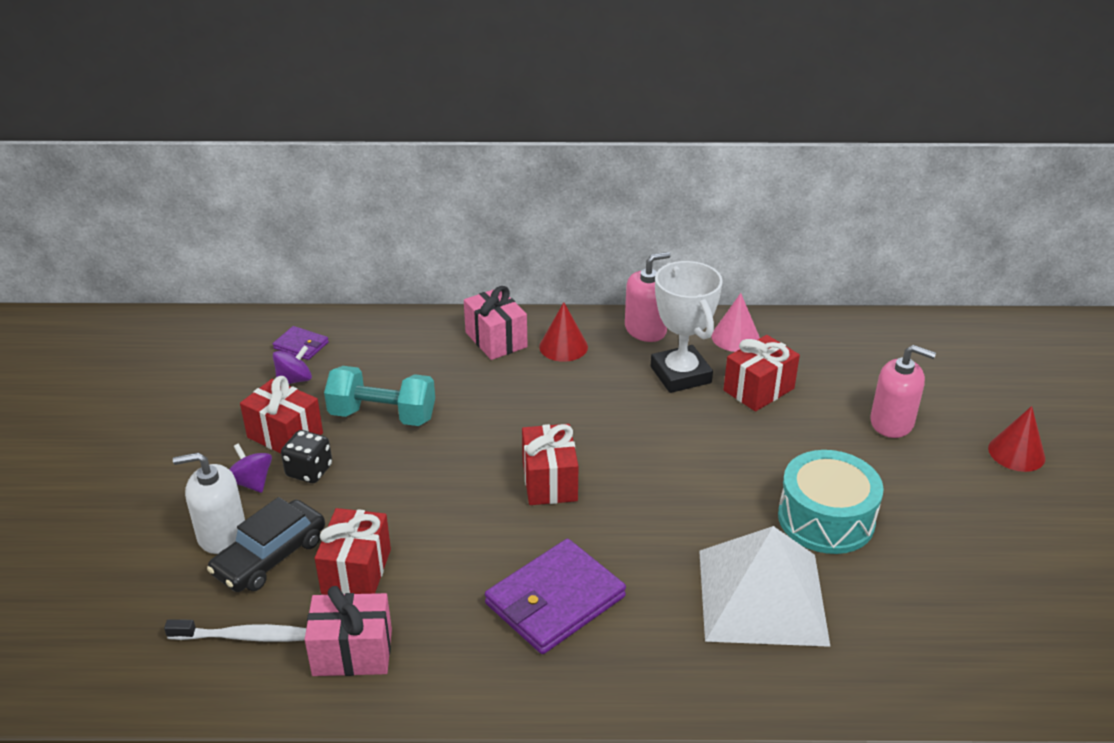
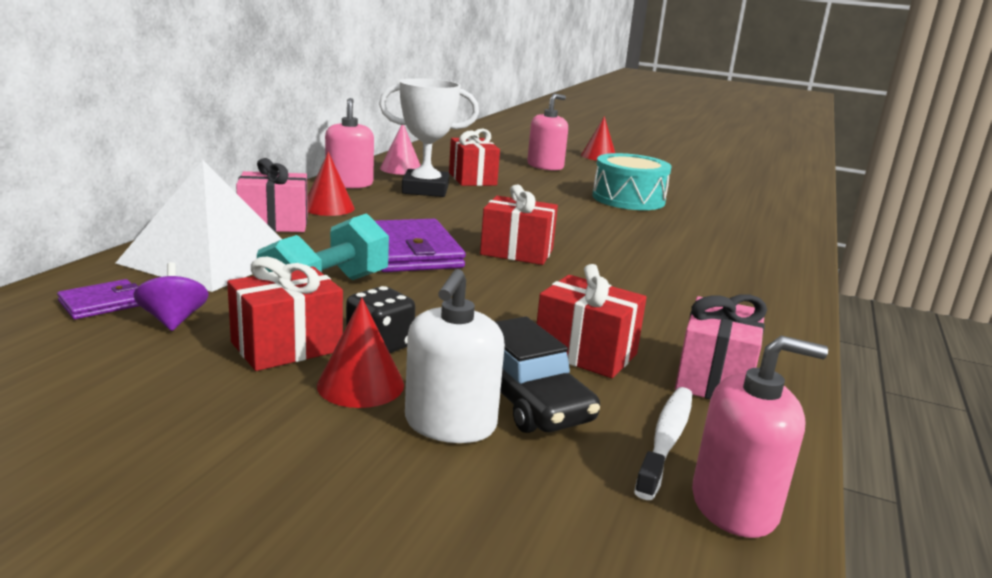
camera: 70 degrees left, 15 degrees down
purple spinning top [229,443,272,493] -> red cone [317,297,404,408]
purple wallet [485,539,626,654] -> purple wallet moved to [375,219,466,272]
white pyramid [699,526,830,647] -> white pyramid moved to [116,160,282,292]
none -> pink soap dispenser [692,335,828,538]

